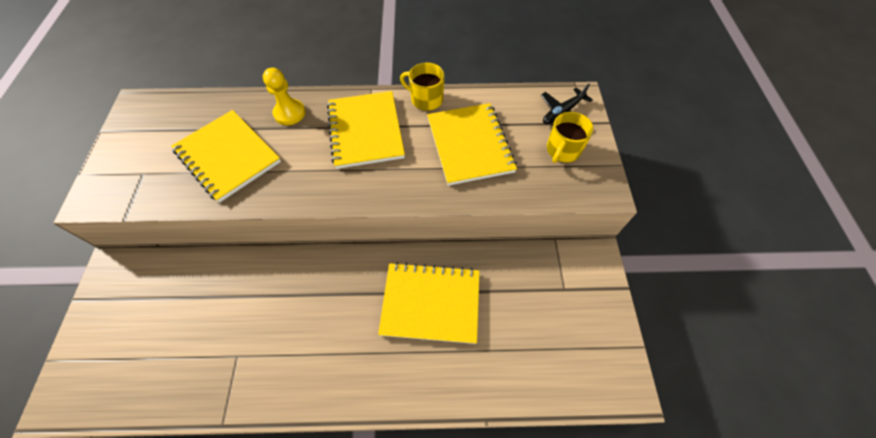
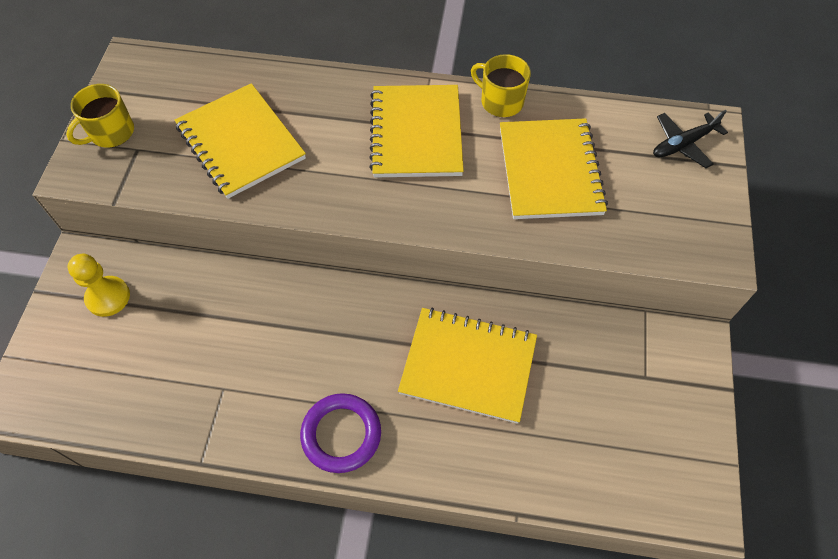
camera: 10 degrees right, 0 degrees up
yellow pawn [263,68,305,125] -> yellow pawn moved to [68,254,130,317]
yellow mug [547,112,594,163] -> yellow mug moved to [66,84,134,148]
none -> purple ring [300,393,381,473]

